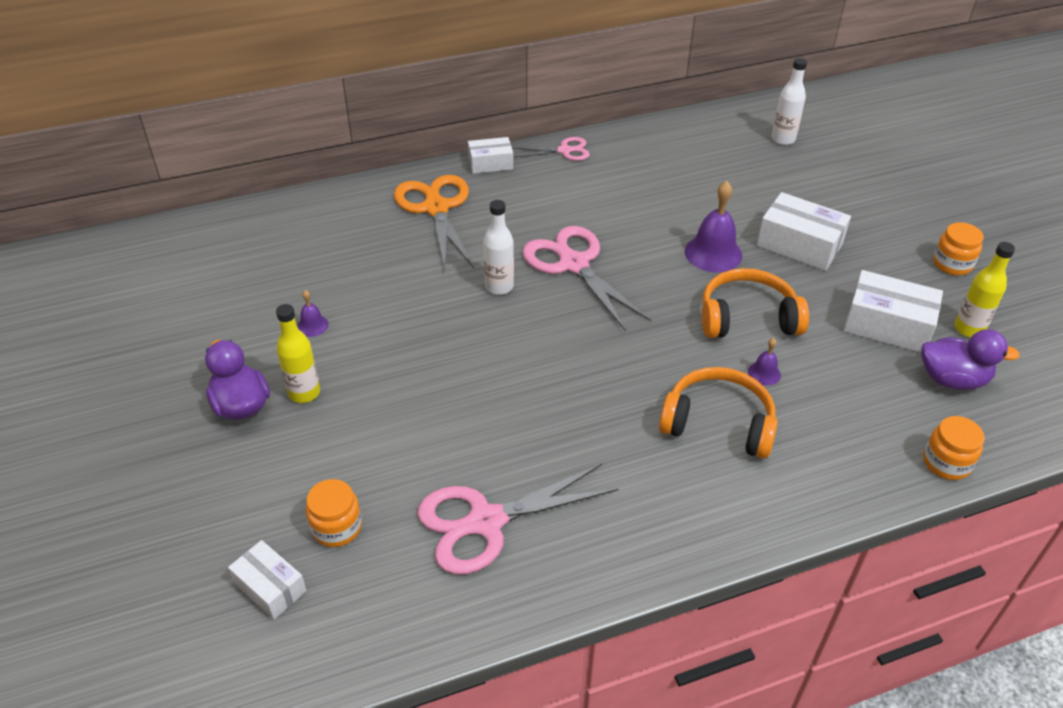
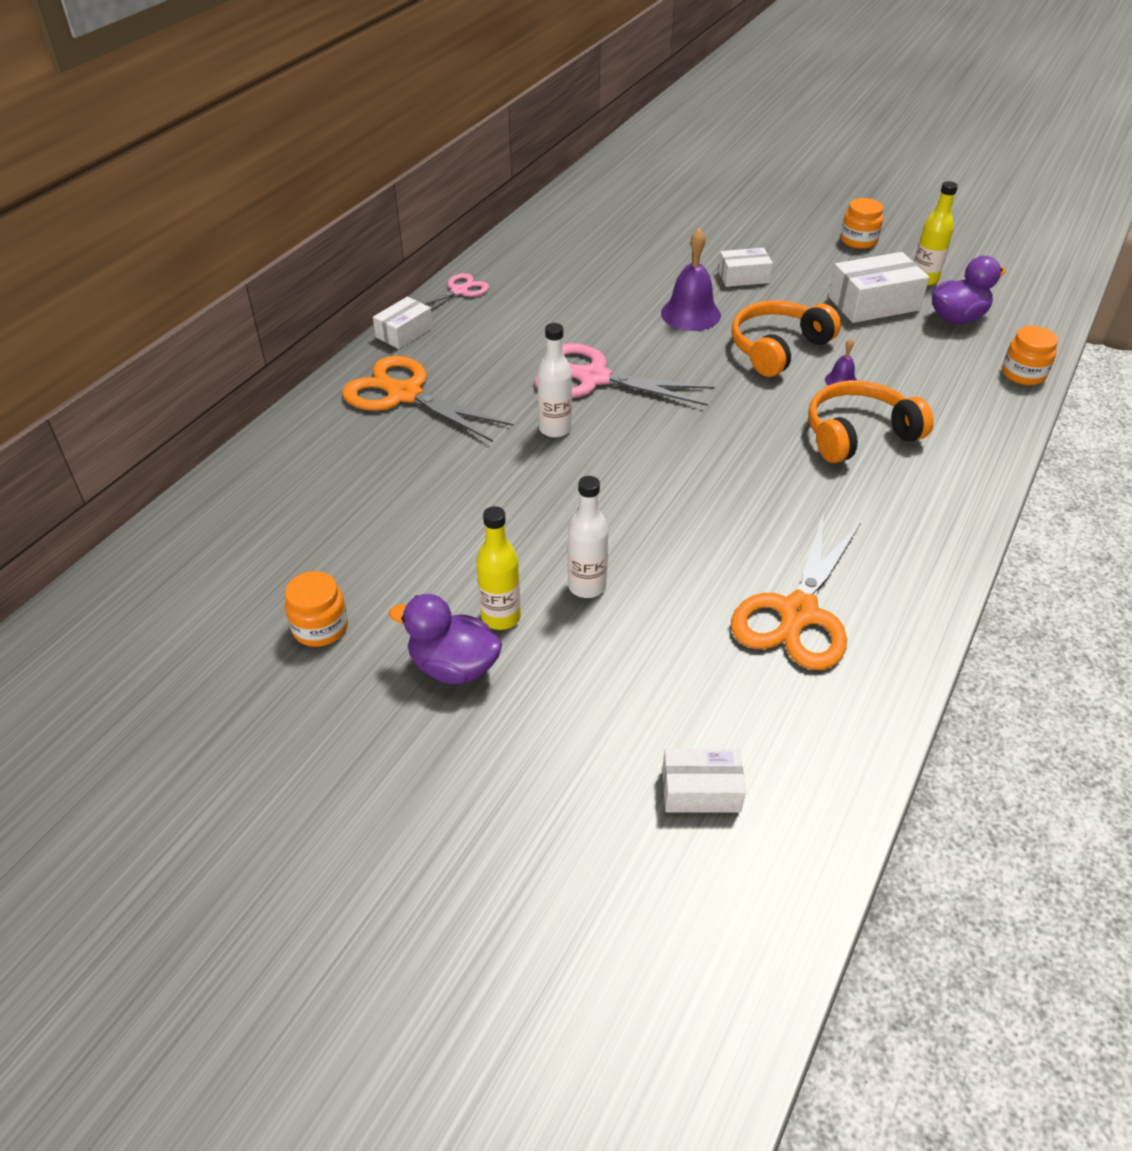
camera: 40 degrees left, 0 degrees up
purple bell [297,290,329,337] -> none
orange jar [306,479,362,547] -> orange jar moved to [285,571,348,647]
pink scissors [417,464,618,574] -> orange scissors [731,513,861,670]
white box [757,192,851,271] -> white box [718,248,773,287], size x0.62
white bottle [771,58,807,145] -> white bottle moved to [568,476,609,598]

